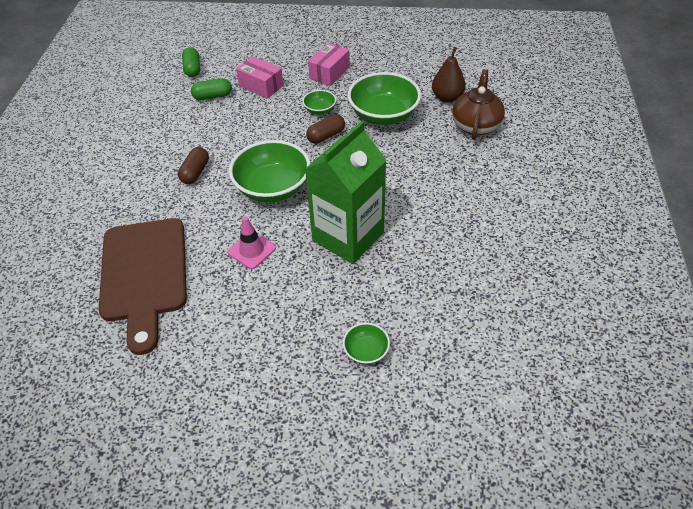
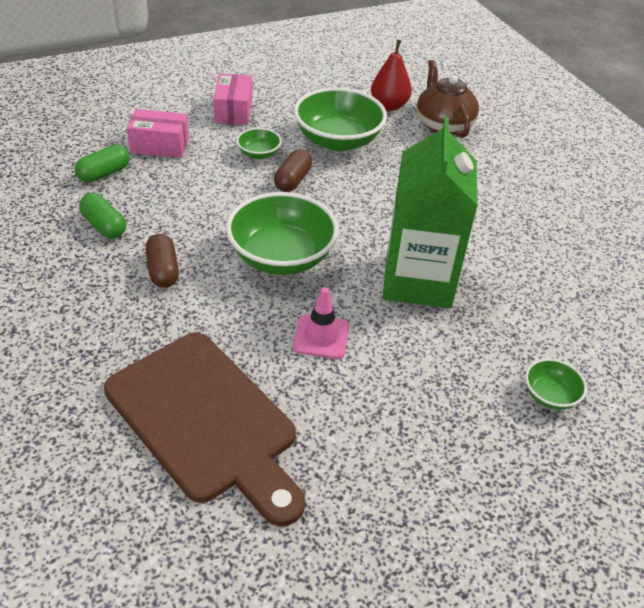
camera: 35 degrees left, 5 degrees down
green capsule [182,47,200,77] -> green capsule moved to [79,193,126,239]
brown pear [432,47,466,103] -> red pear [371,40,412,111]

